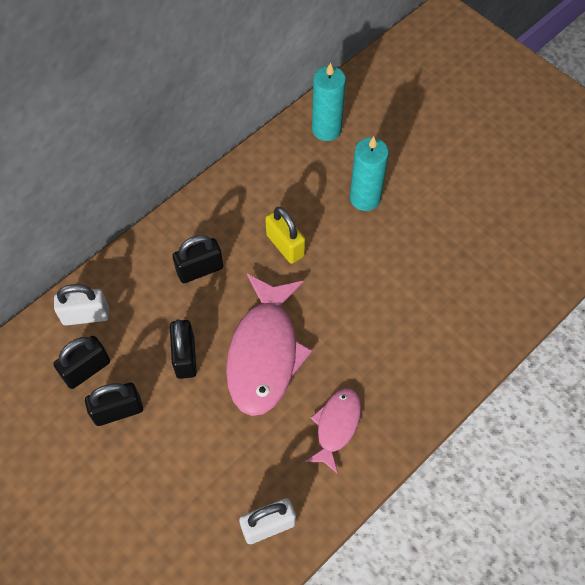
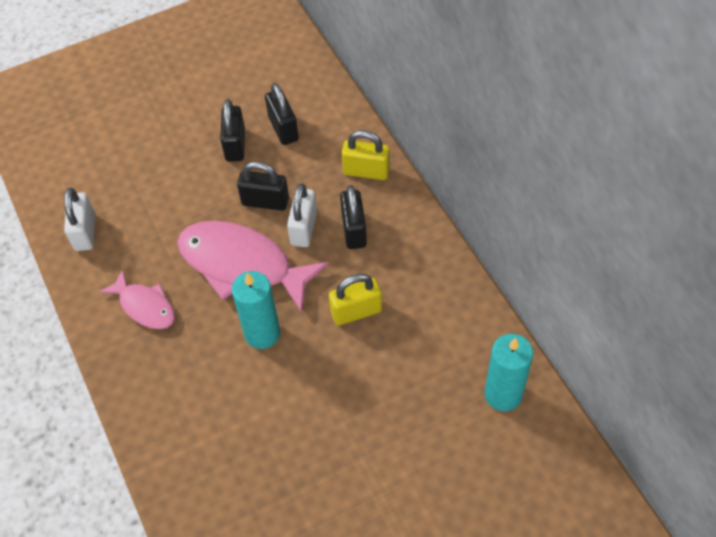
camera: 110 degrees right, 5 degrees down
white padlock [54,284,109,326] -> white padlock moved to [287,183,317,247]
turquoise candle [350,137,389,211] -> turquoise candle moved to [231,271,280,349]
none -> yellow padlock [341,130,390,180]

